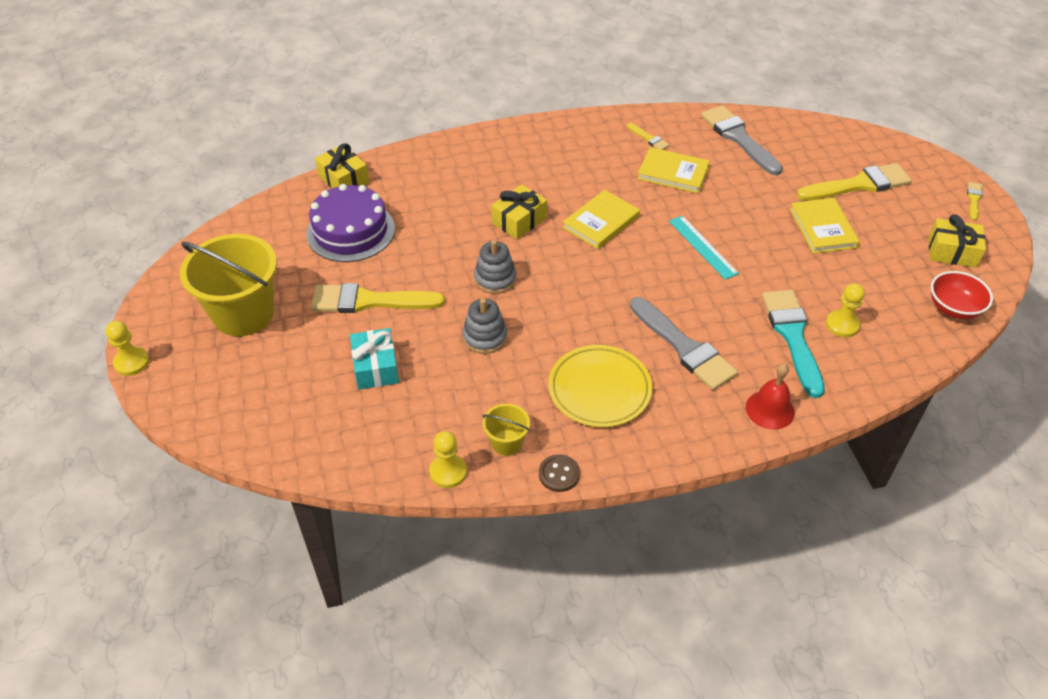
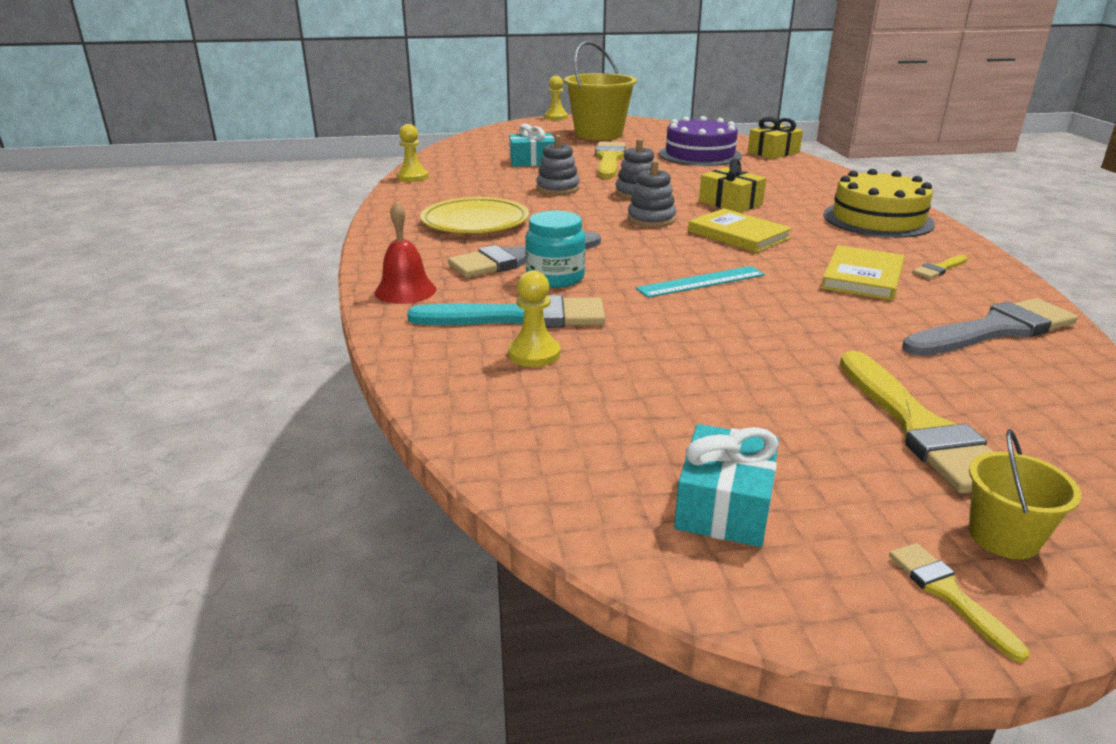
camera: 95 degrees right, 20 degrees down
yellow bucket [482,403,530,456] -> yellow bucket moved to [969,429,1081,559]
brown button [539,454,580,492] -> none
yellow book [790,198,860,254] -> none
yellow gift [929,214,986,268] -> turquoise gift [674,424,779,547]
red bowl [931,271,993,319] -> none
yellow brush [967,182,983,220] -> yellow brush turned 135 degrees counterclockwise [889,543,1029,662]
none -> turquoise jar [525,211,585,288]
none -> grey stacking toy [627,160,676,227]
none -> yellow cake [823,169,935,238]

